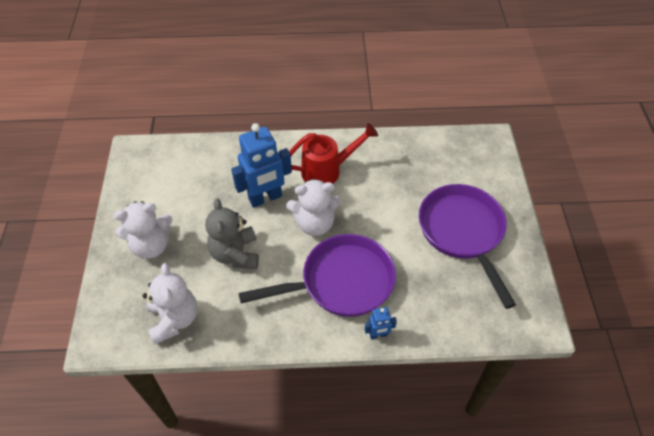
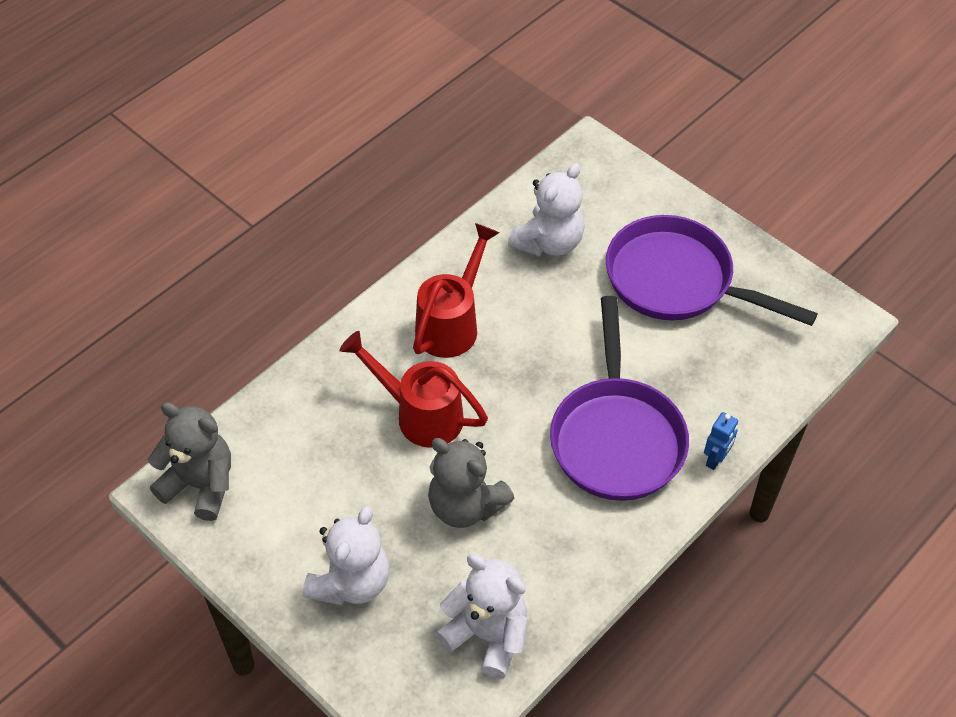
camera: 45 degrees left, 0 degrees up
blue robot [231,123,292,208] -> red watering can [340,331,488,448]
purple pan [238,234,396,317] -> purple pan turned 150 degrees clockwise [550,296,689,501]
white teddy bear [286,179,341,236] -> white teddy bear moved to [508,163,585,257]
none -> grey teddy bear [148,402,231,521]

